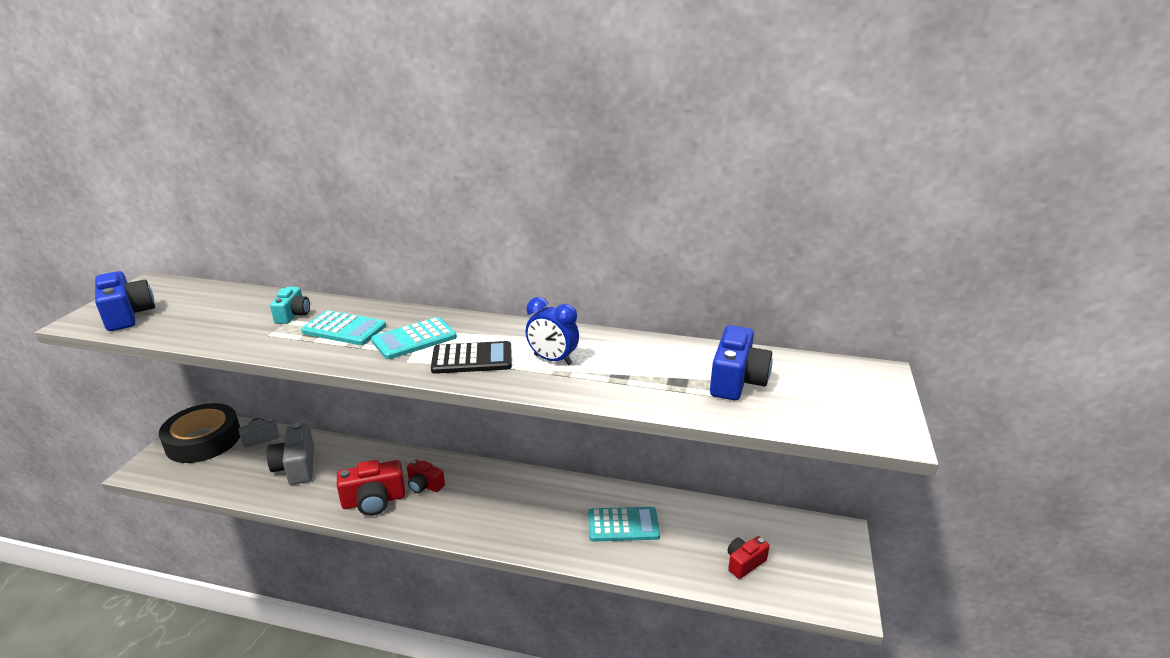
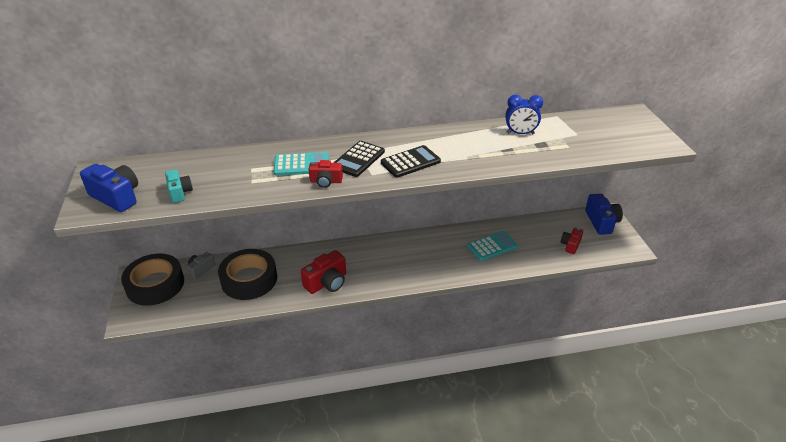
camera: 25 degrees left, 10 degrees up
grey camera [267,423,314,485] -> black tape [218,249,277,300]
turquoise camera [270,287,310,324] -> turquoise camera moved to [165,170,193,203]
turquoise calculator [371,317,457,359] -> black calculator [334,141,385,177]
red camera [407,459,445,493] -> red camera moved to [309,160,343,188]
blue clock [526,297,579,365] -> blue clock moved to [505,95,543,134]
blue camera [710,325,772,400] -> blue camera moved to [585,194,623,235]

